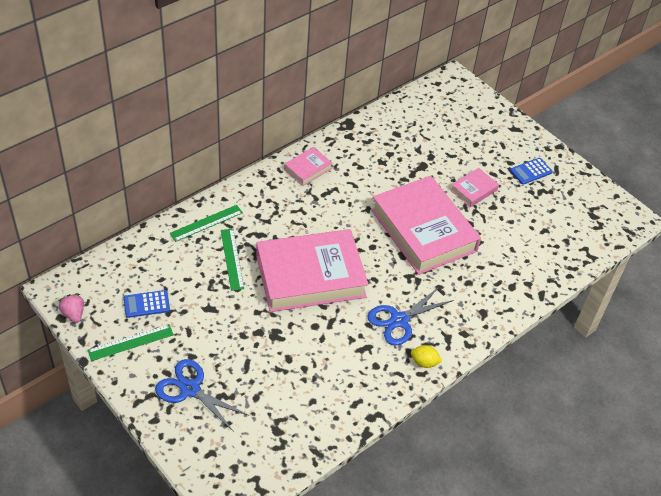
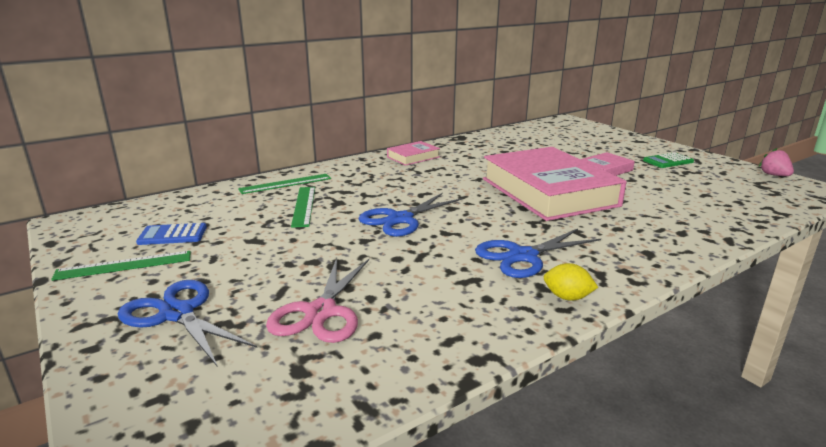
camera: 10 degrees right, 25 degrees down
pink strawberry [59,294,84,323] -> pink strawberry moved to [759,148,794,176]
pink book [256,229,369,312] -> blue scissors [358,193,463,237]
blue calculator [510,158,553,185] -> green calculator [643,152,694,168]
none -> pink scissors [266,258,369,343]

